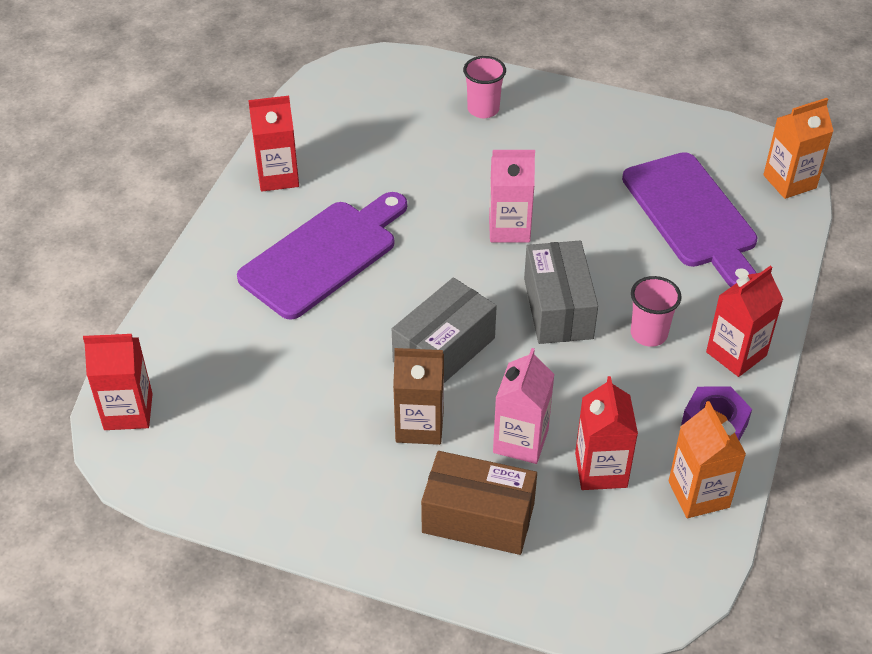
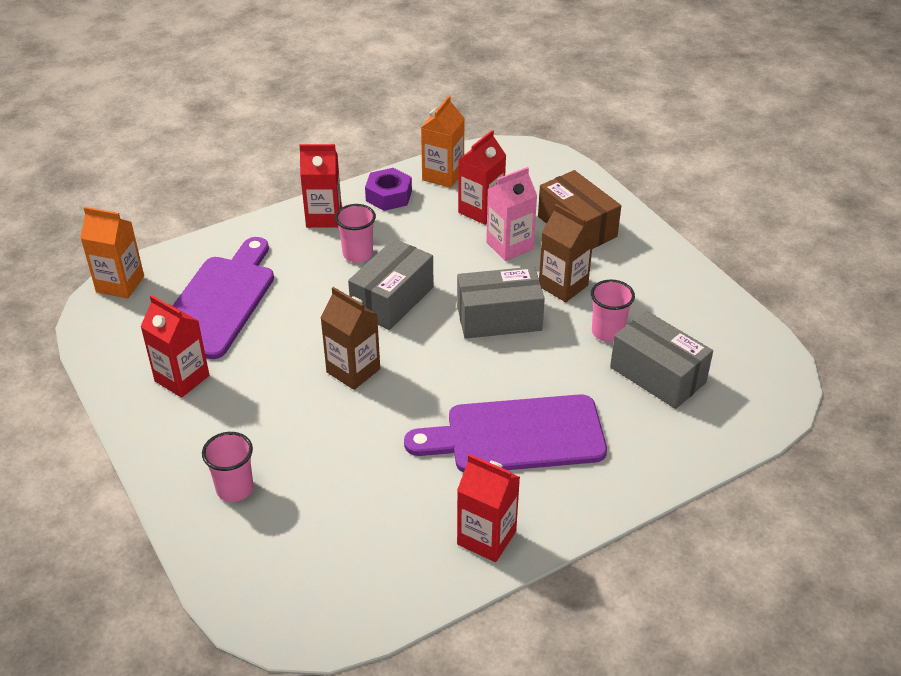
camera: 140 degrees left, 5 degrees down
red carton [83,333,153,430] -> red carton moved to [140,295,209,398]
pink carton [489,150,535,242] -> brown carton [320,287,380,390]
none -> pink cup [591,279,635,342]
none -> grey box [610,310,713,409]

